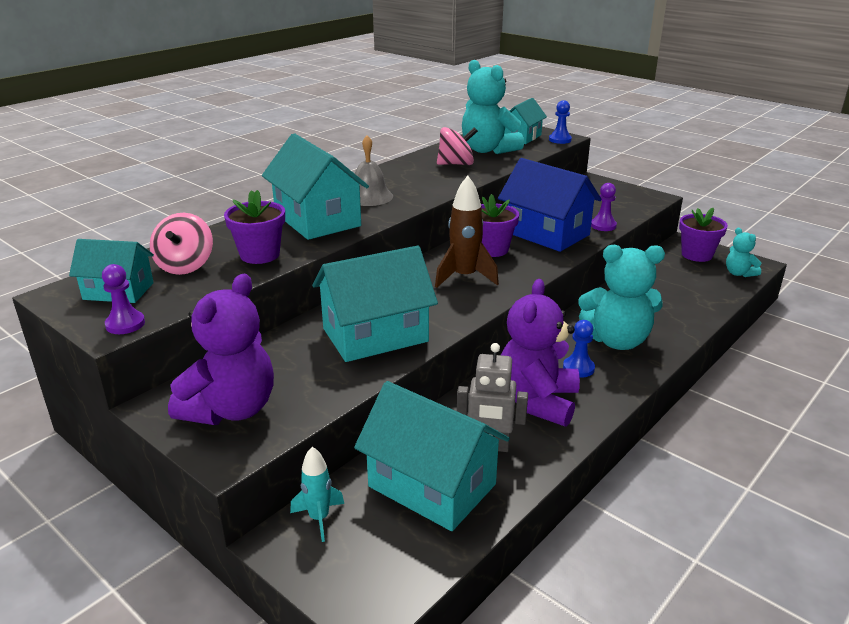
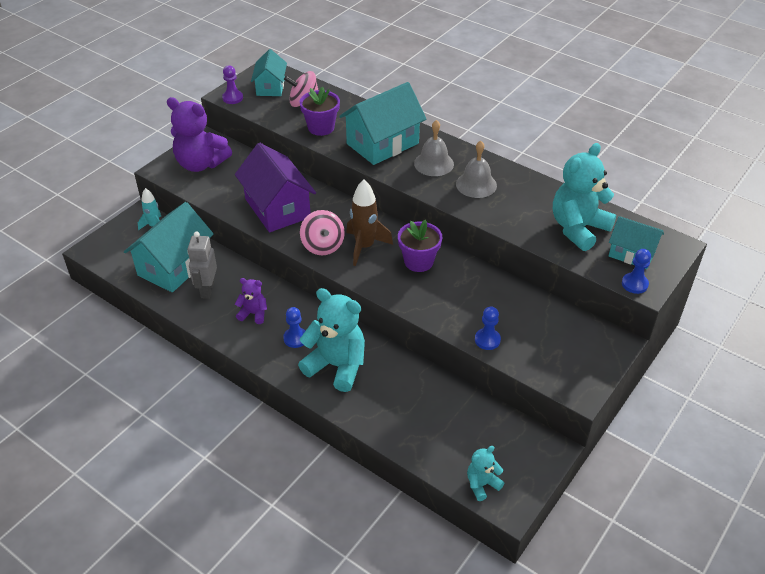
camera: 85 degrees right, 15 degrees up
turquoise house [312,246,438,362] -> purple house [235,143,316,232]
pink spinning top [437,127,478,165] -> pink spinning top moved to [300,210,345,255]
blue house [498,158,602,252] -> none
purple teddy bear [501,279,580,427] -> purple teddy bear [235,278,267,324], size x0.50
turquoise teddy bear [578,245,665,350] -> turquoise teddy bear turned 120 degrees clockwise [298,288,365,392]
purple pawn [591,183,617,231] -> blue pawn [475,306,501,350]
purple flower pot [679,208,728,262] -> none
none -> grey bell [456,141,497,198]

